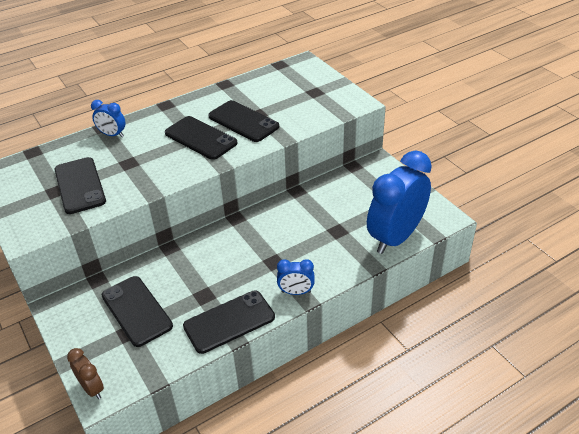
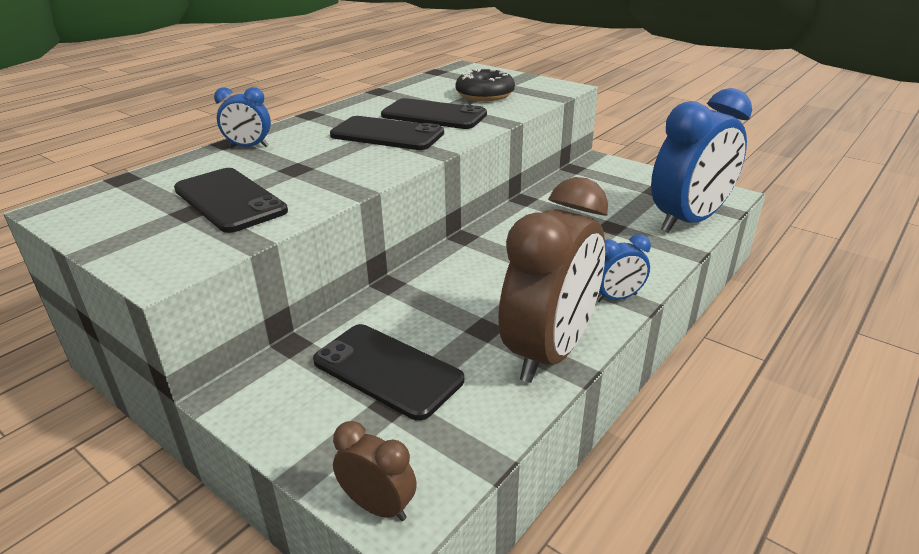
camera: 20 degrees left, 10 degrees down
black phone [183,291,275,354] -> brown clock [498,177,608,383]
blue clock [367,150,432,254] -> blue clock turned 150 degrees counterclockwise [651,88,752,233]
none -> black donut [455,69,515,101]

